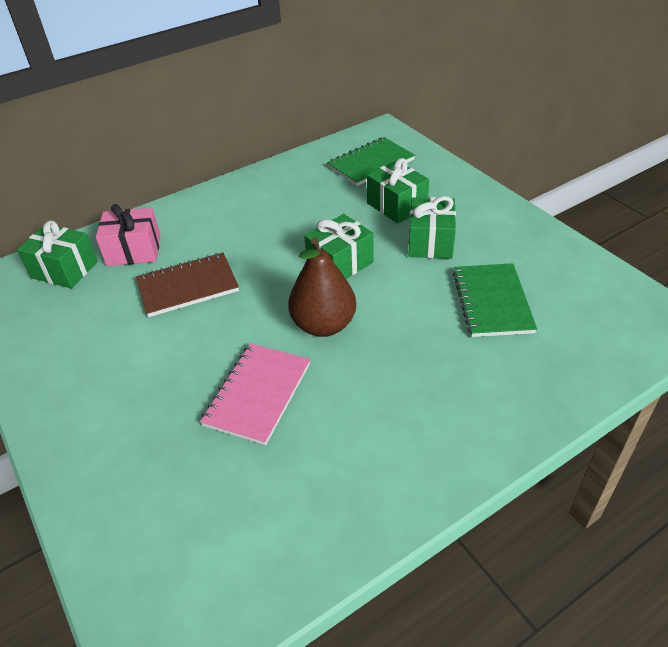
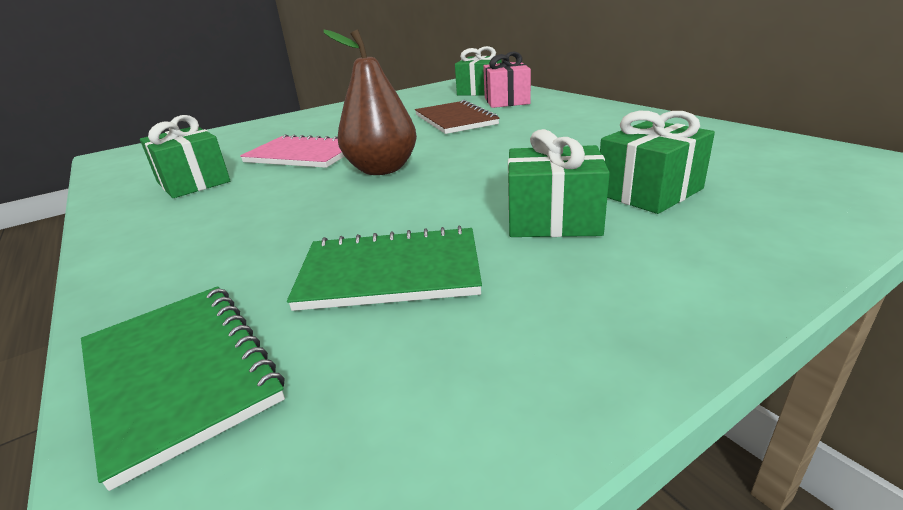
camera: 90 degrees right, 15 degrees down
green gift [304,214,374,279] -> green gift moved to [140,115,230,198]
green notebook [327,137,415,186] -> green notebook moved to [81,286,285,491]

